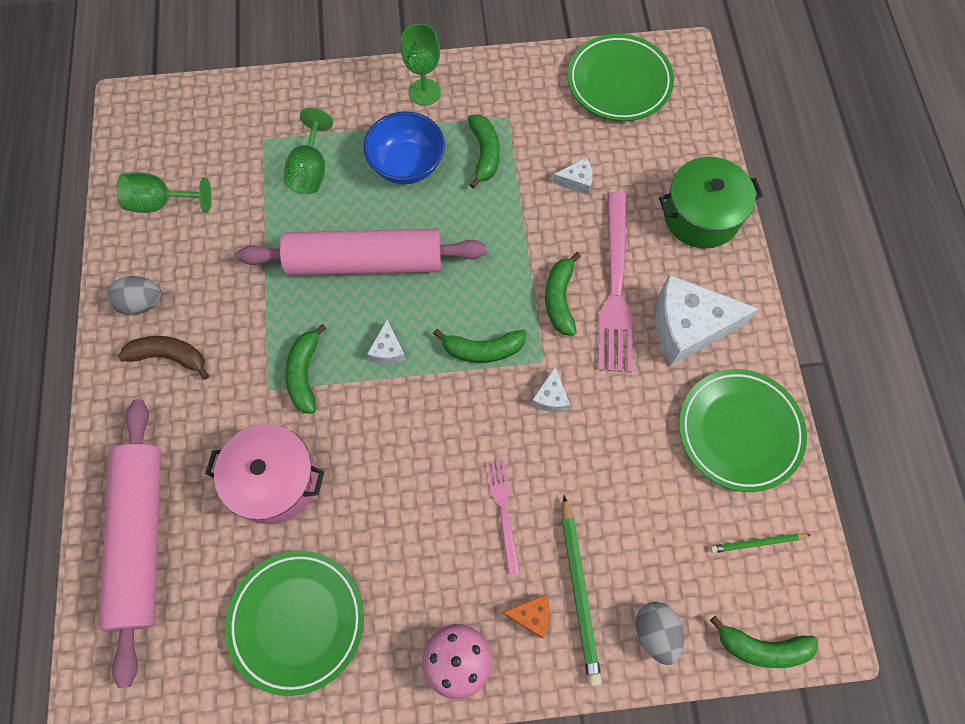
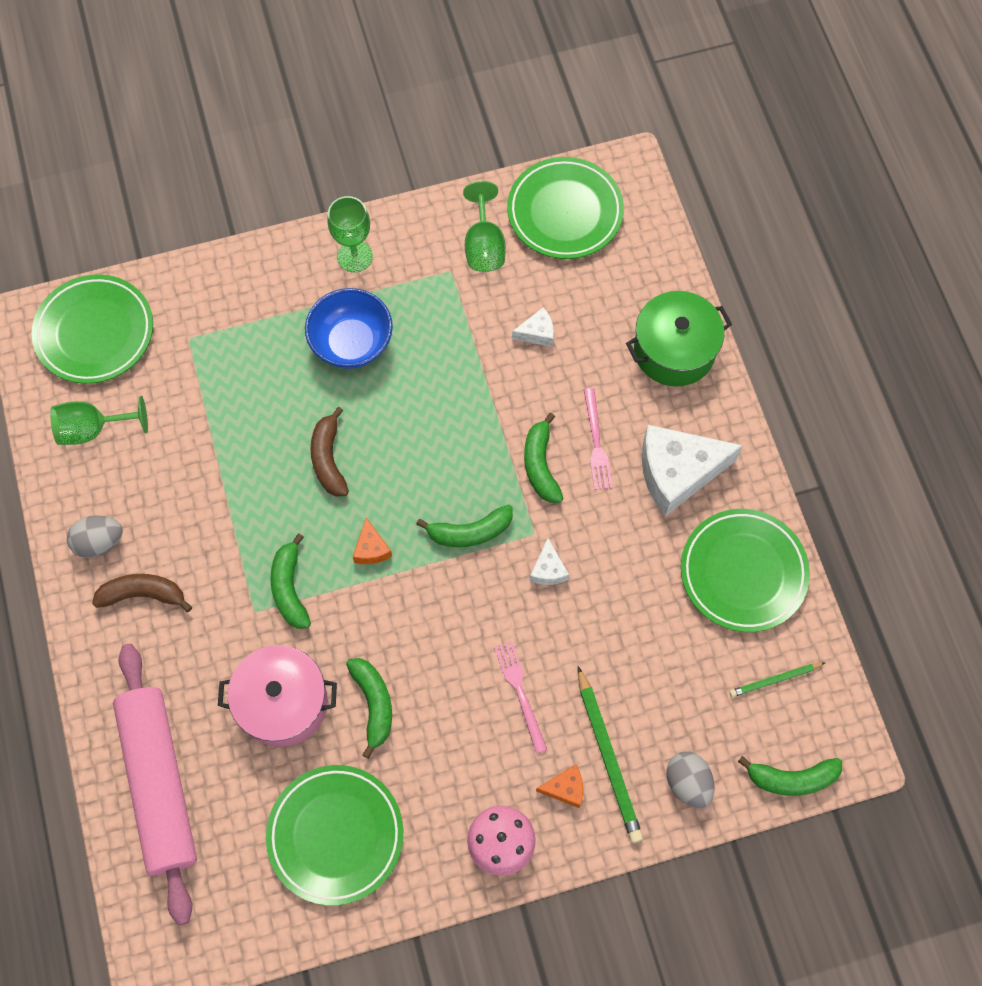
camera: 10 degrees left, 0 degrees up
pink rolling pin [237,229,486,276] -> brown banana [310,407,349,496]
green goblet [284,108,333,194] -> green goblet moved to [463,181,506,272]
white cheese [367,320,406,364] -> orange cheese [353,518,392,564]
green banana [468,115,500,189] -> green banana moved to [346,658,392,759]
pink fork [598,192,633,373] -> pink fork [584,388,612,490], size x0.52
none -> green plate [32,274,153,384]

